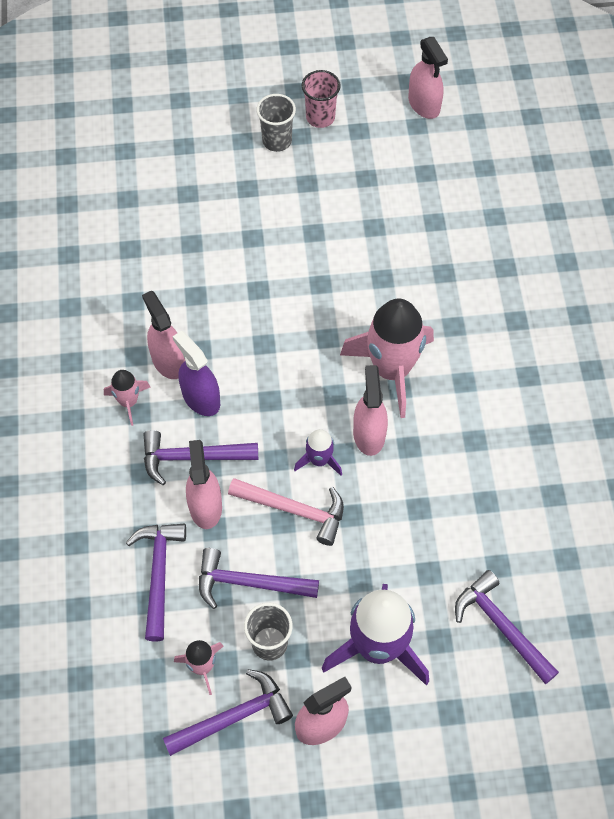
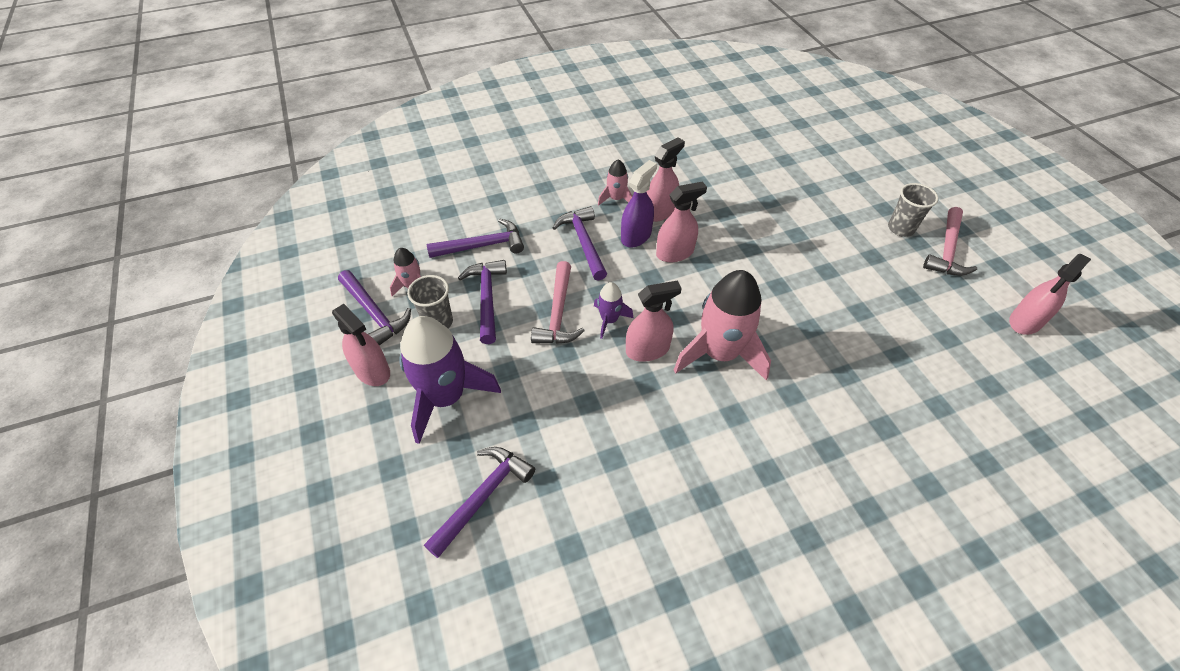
camera: 75 degrees right, 10 degrees down
pink spray bottle [186,440,222,529] -> pink spray bottle moved to [656,181,707,262]
pink cup [302,70,341,128] -> pink hammer [923,207,977,276]

